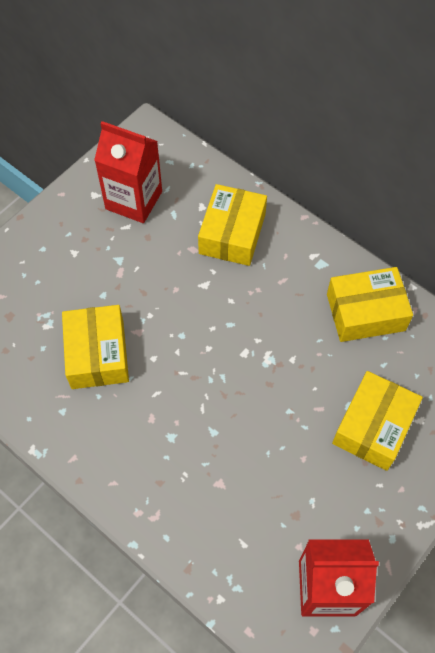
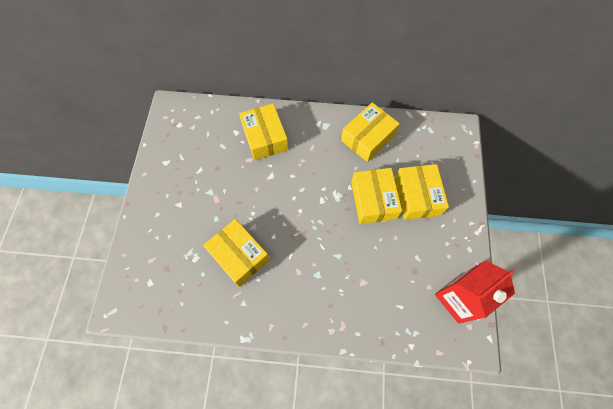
camera: 35 degrees left, 5 degrees up
red carton [94,121,162,223] -> none
none -> yellow box [351,168,402,224]

